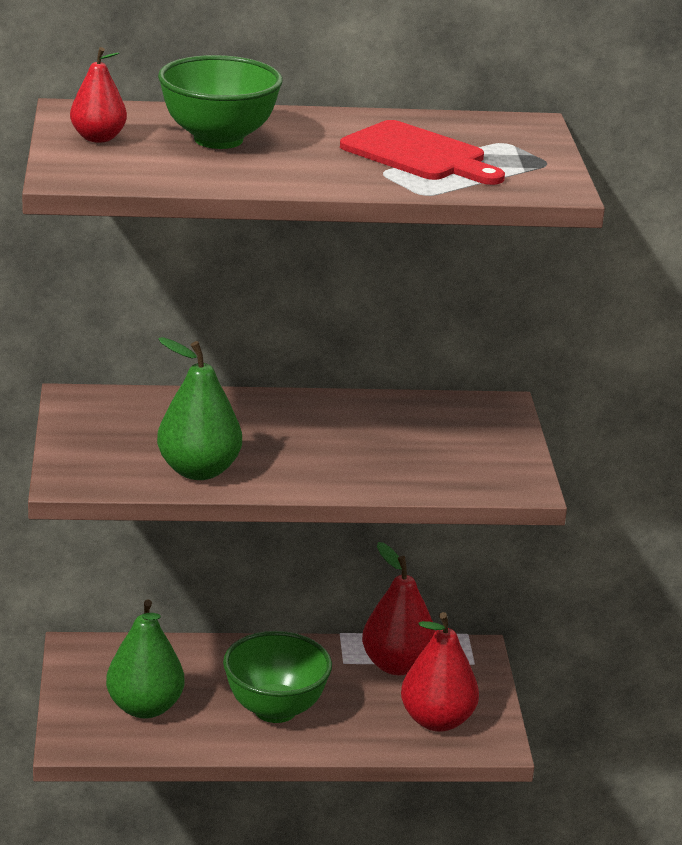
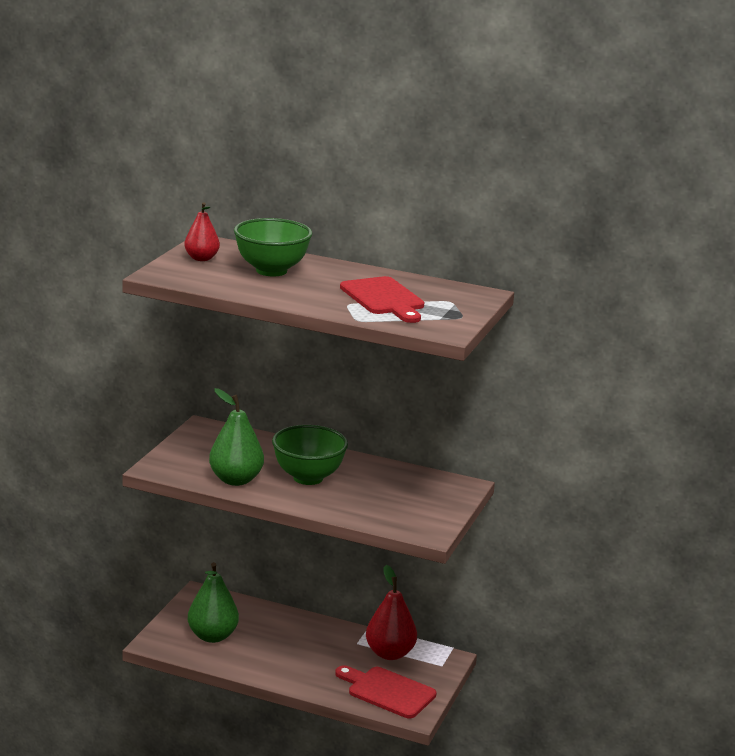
camera: 25 degrees right, 5 degrees down
green bowl [223,631,332,723] -> green bowl moved to [272,425,348,485]
red pear [401,612,479,732] -> red cutting board [335,665,437,718]

